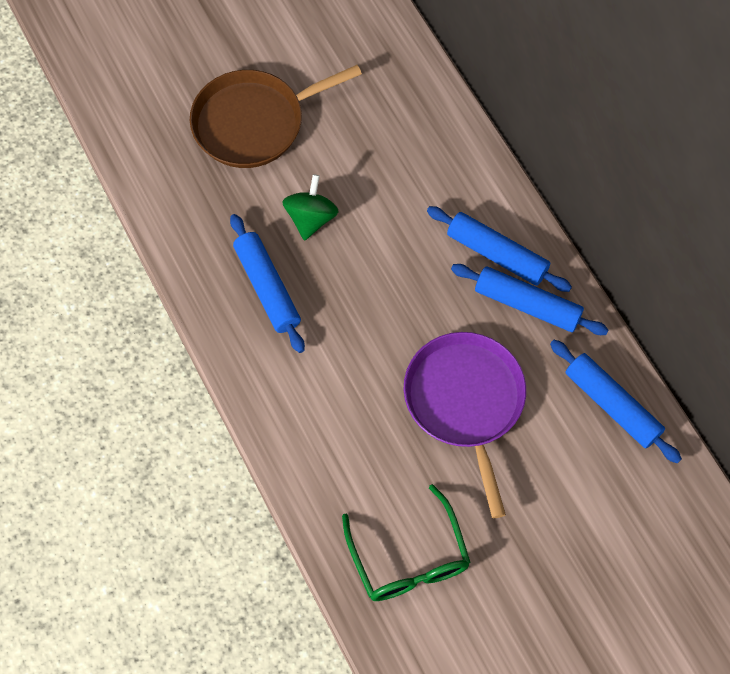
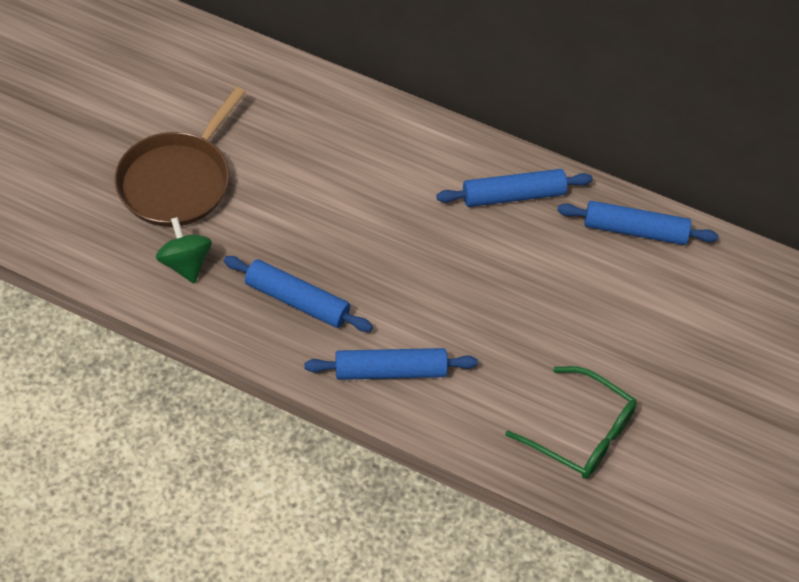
camera: 40 degrees left, 10 degrees down
green spinning top [282,174,339,241] -> green spinning top moved to [156,217,212,283]
purple pan [404,332,526,518] -> none
blue rolling pin [427,206,572,292] -> blue rolling pin moved to [304,348,478,380]

